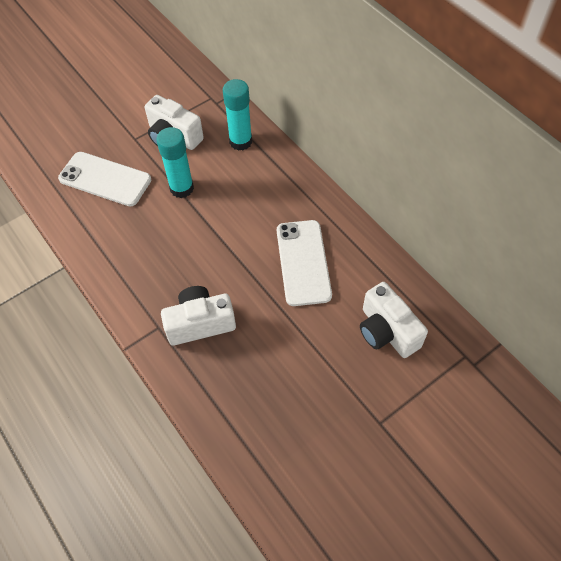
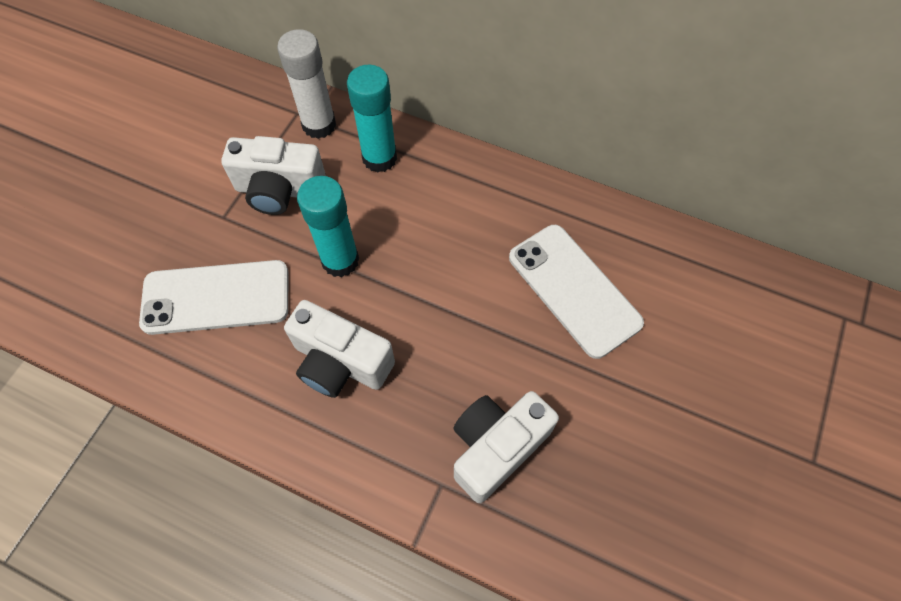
camera: 30 degrees left, 5 degrees up
white camera [360,282,428,358] -> white camera moved to [284,300,395,398]
none -> white glue stick [277,29,336,139]

